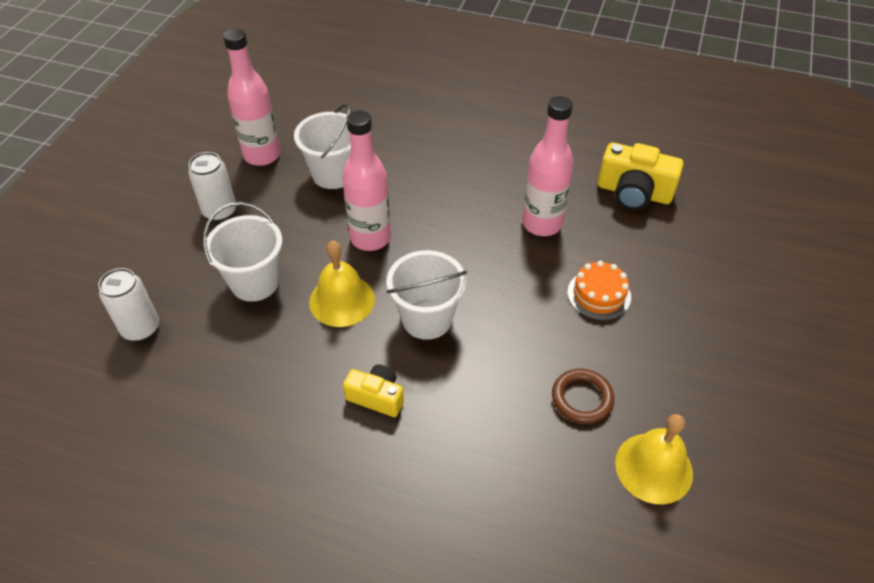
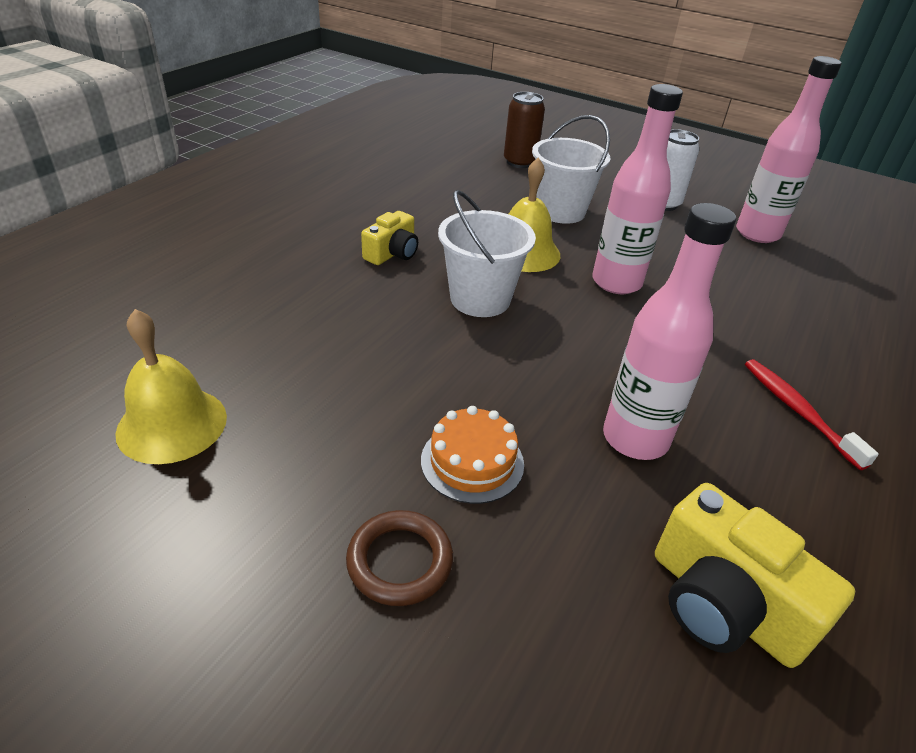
camera: 100 degrees right, 10 degrees down
white can [98,268,159,341] -> brown can [504,92,545,168]
white bucket [294,103,351,189] -> none
brown ring [552,369,614,424] -> brown ring moved to [346,510,453,606]
yellow camera [598,142,683,210] -> yellow camera turned 75 degrees counterclockwise [655,483,856,668]
none -> red toothbrush [745,359,879,470]

